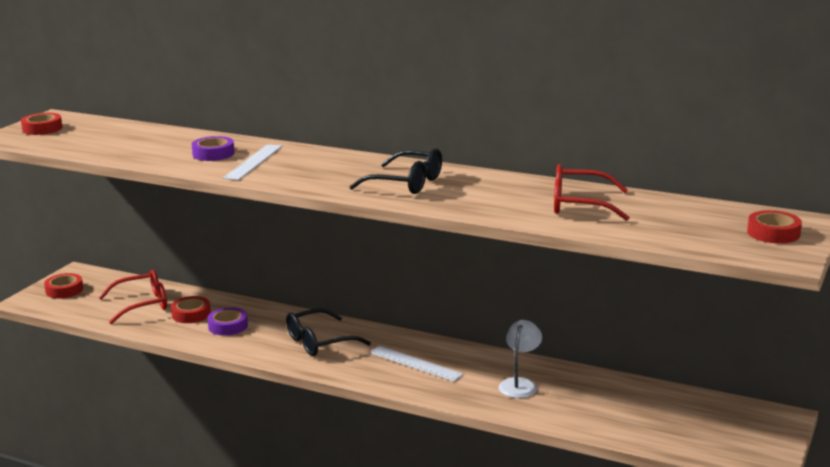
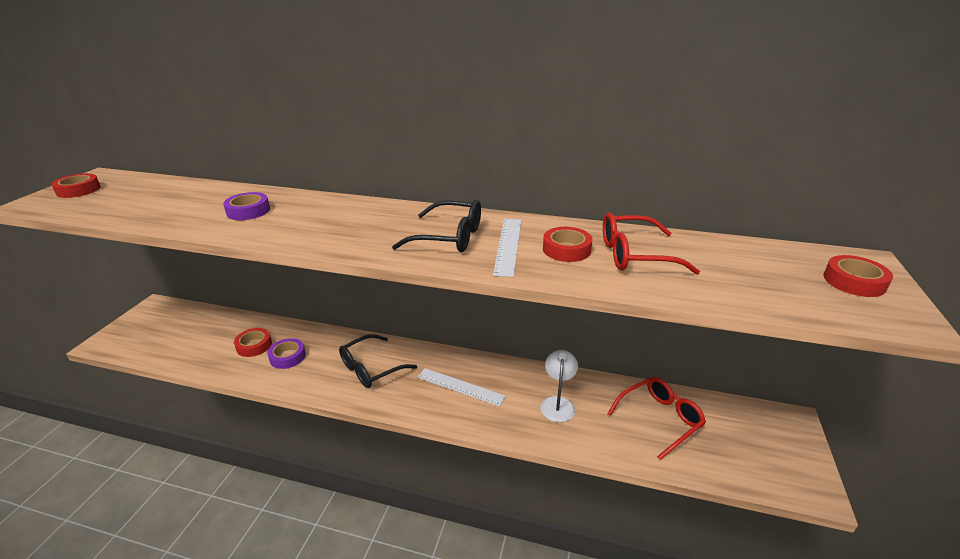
camera: 10 degrees left, 10 degrees up
red tape [44,273,83,299] -> red tape moved to [543,227,592,262]
red glasses [99,270,167,324] -> red glasses moved to [607,377,706,460]
white ruler [223,144,282,180] -> white ruler moved to [493,219,521,277]

